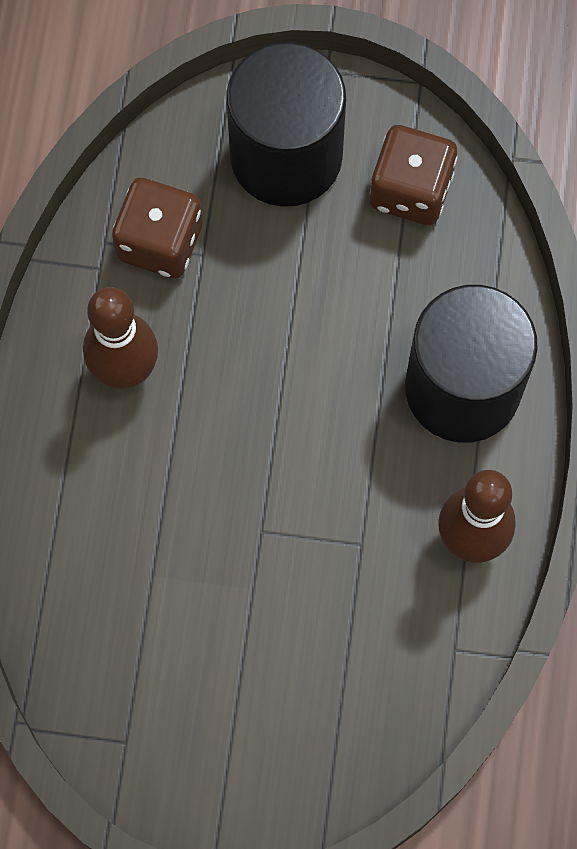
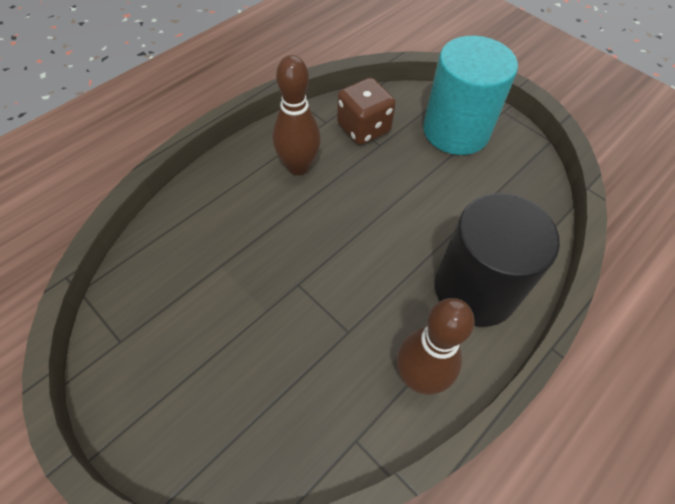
camera: 35 degrees right, 15 degrees down
black cylinder [226,42,346,207] -> turquoise cylinder [423,36,518,155]
brown dice [370,125,457,225] -> none

